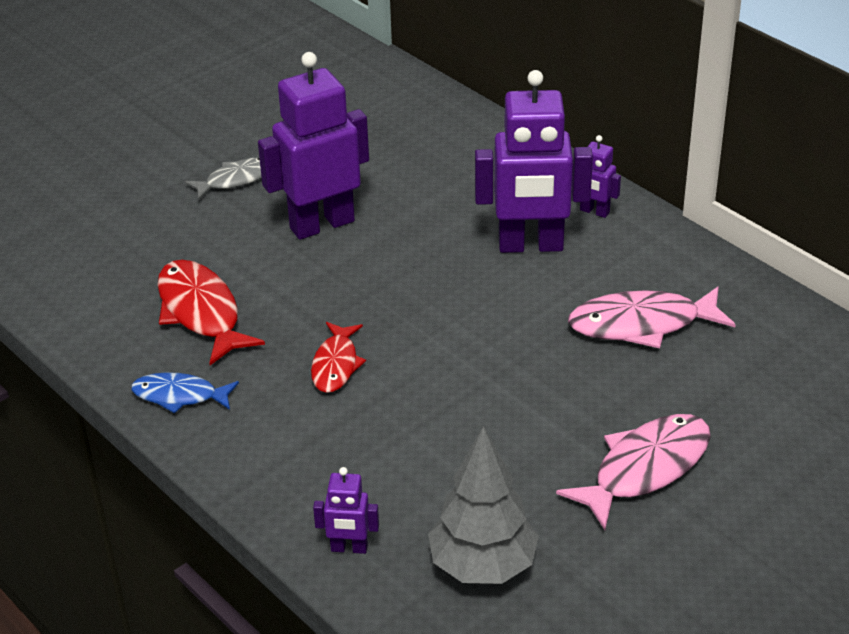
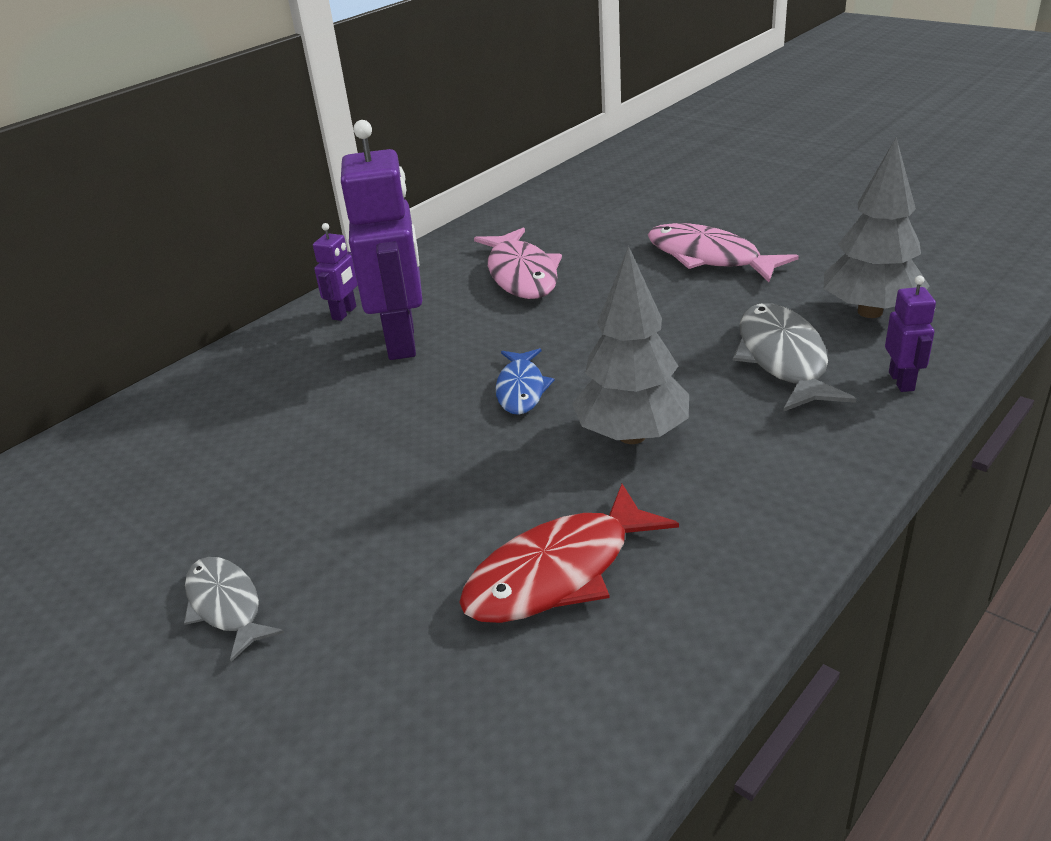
camera: 95 degrees left, 5 degrees down
blue fish [131,372,239,413] -> blue fish moved to [495,348,555,415]
purple robot [258,52,369,240] -> none
red fish [311,322,366,393] -> grey tree [572,246,689,444]
none -> grey fish [733,303,856,412]

